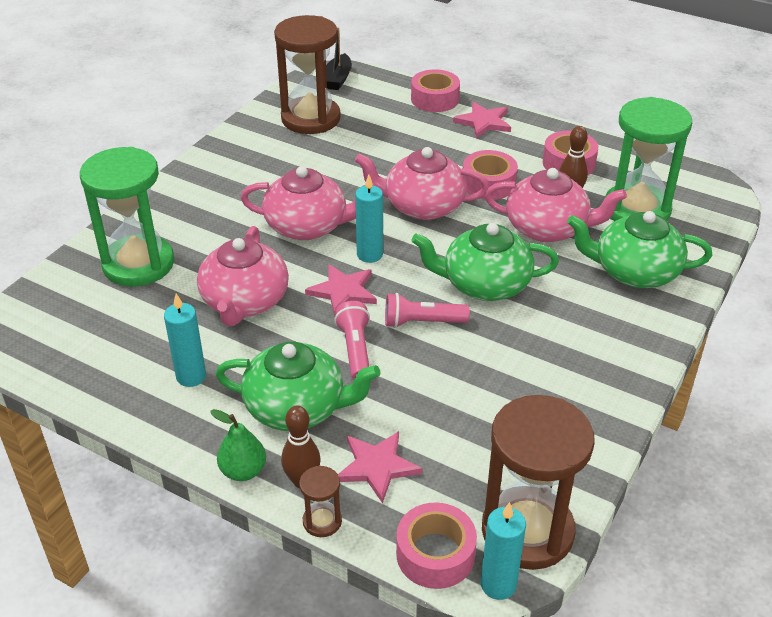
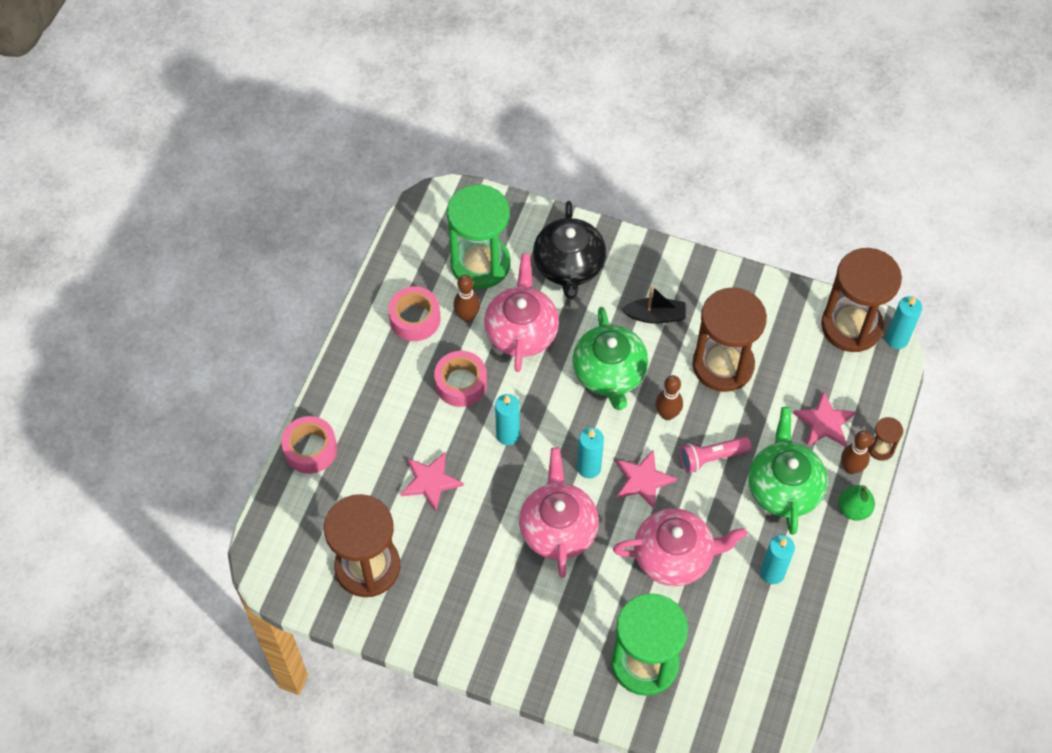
camera: 100 degrees left, 20 degrees up
black boat [326,27,352,90] -> black boat moved to [622,286,685,323]
pink teapot [355,147,489,220] -> turquoise candle [495,394,520,445]
pink flashlight [385,293,470,328] -> brown bowling pin [656,375,683,420]
pink tape [396,502,477,589] -> none
pink star [453,102,511,139] -> pink star moved to [400,452,464,511]
green teapot [567,211,712,288] -> black teapot [533,201,606,299]
none -> brown hourglass [692,287,767,392]

